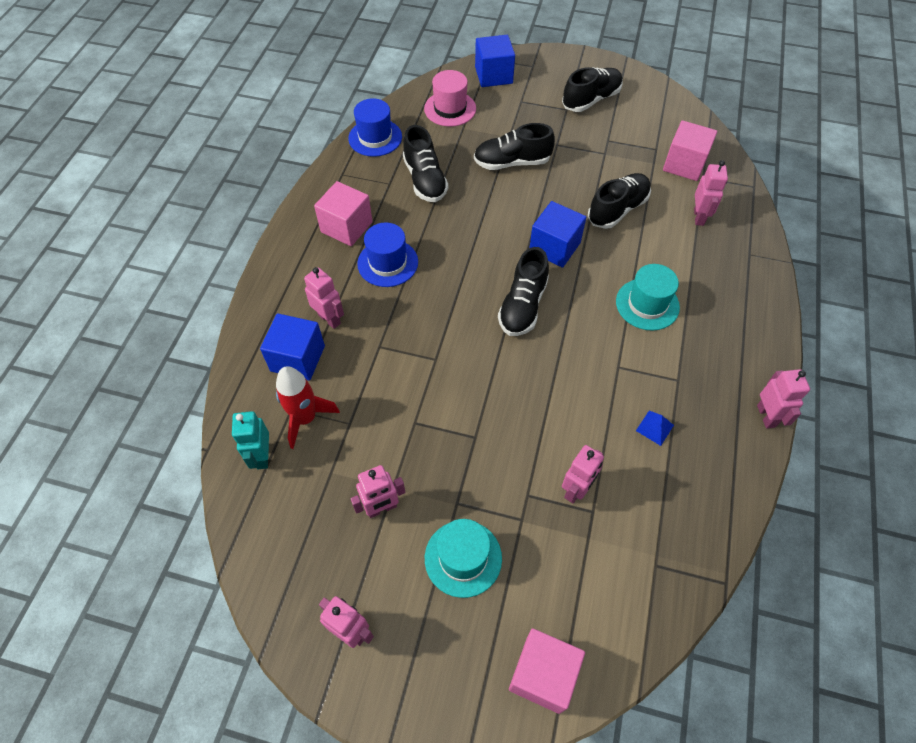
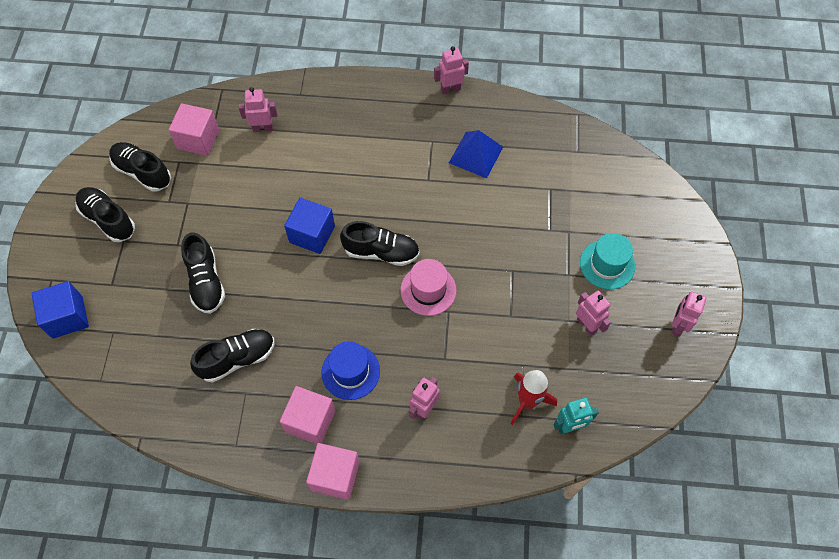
camera: 100 degrees left, 5 degrees up
blue cube [260,313,325,380] -> none
blue hat [348,98,402,157] -> none
pink hat [424,70,476,127] -> pink hat moved to [401,259,456,316]
pink cube [509,628,585,714] -> pink cube moved to [306,443,360,500]
pink robot [562,445,604,503] -> none
black shoe [588,173,651,229] -> black shoe moved to [109,142,171,192]
turquoise hat [616,264,680,331] -> none
blue pyramid [636,411,674,446] -> blue pyramid [449,130,503,179], size x2.00

